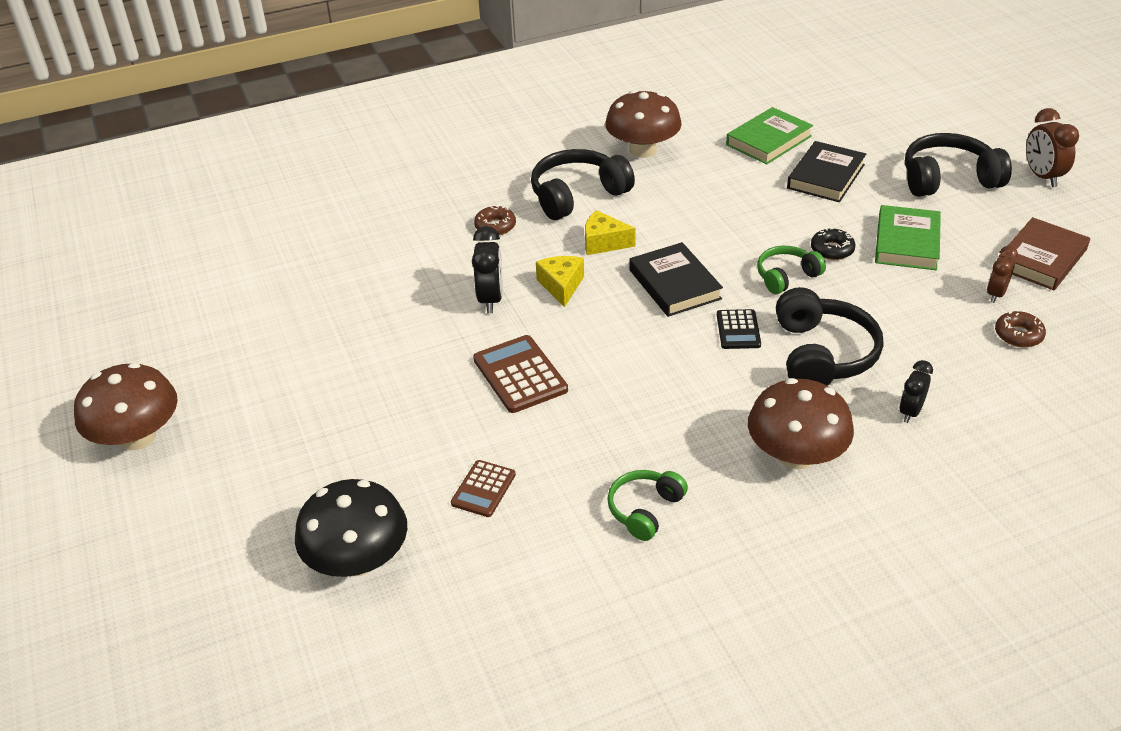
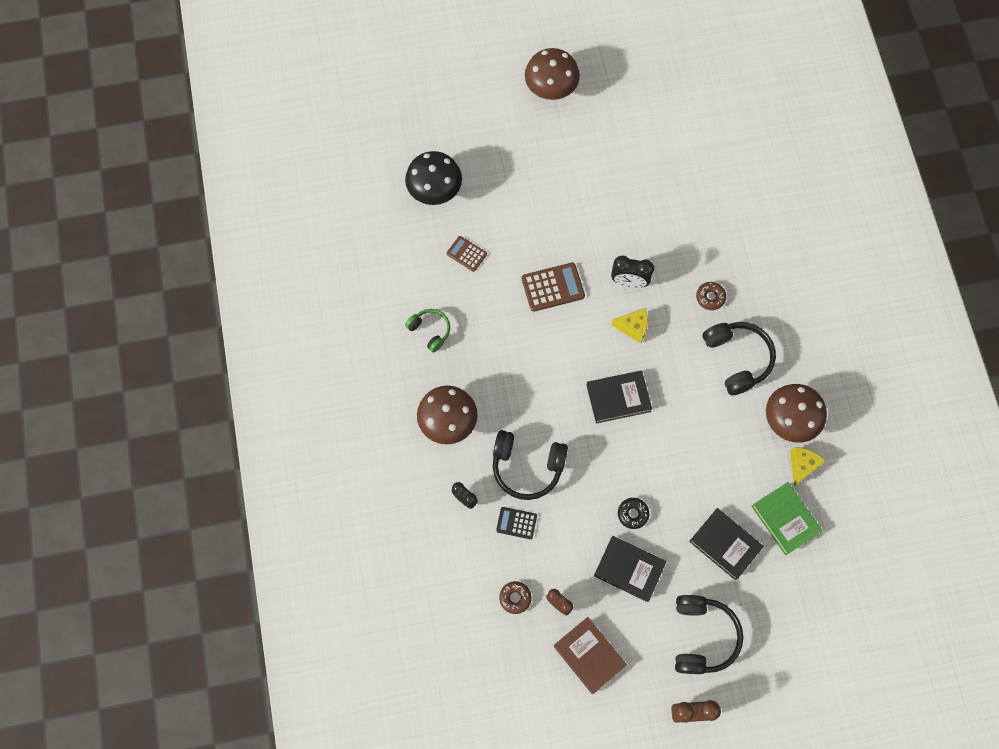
camera: 100 degrees right, 30 degrees up
yellow cheese [585,210,636,255] -> yellow cheese moved to [790,447,825,487]
black calculator [717,309,761,349] -> black calculator moved to [496,507,537,539]
green headphones [757,246,826,294] -> none
green book [875,205,941,270] -> black book [594,536,666,602]

